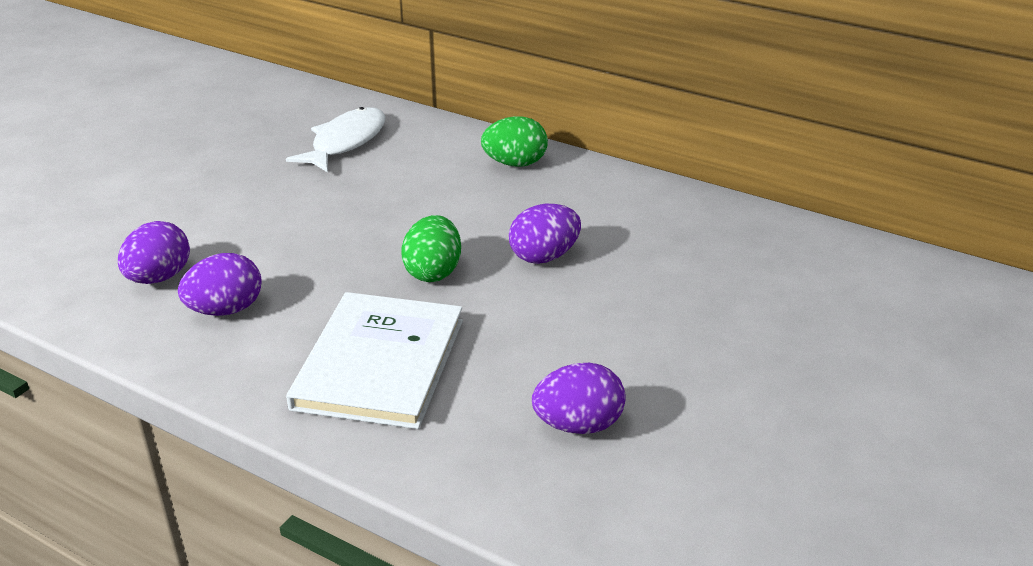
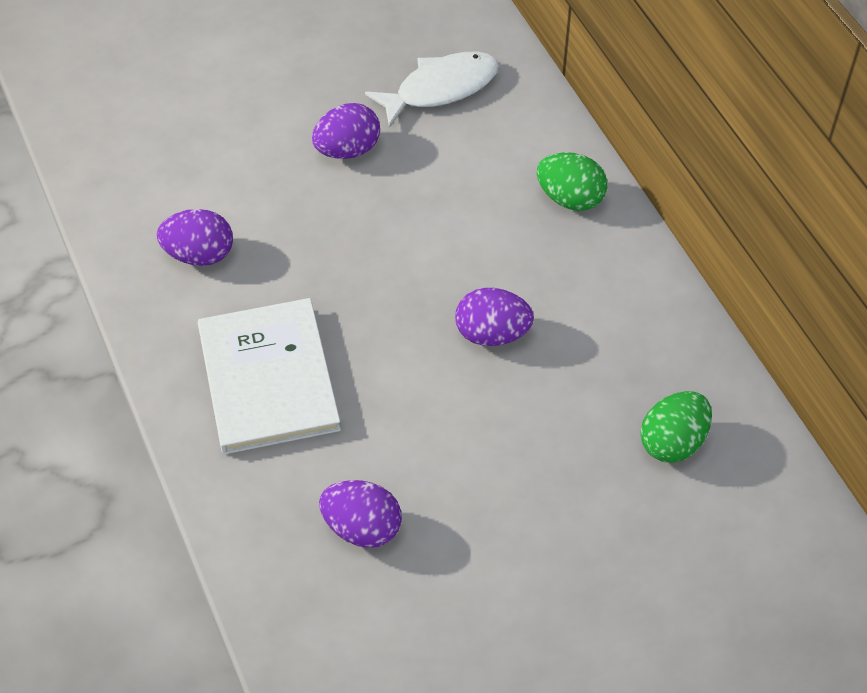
camera: 35 degrees right, 20 degrees up
purple egg [118,221,190,284] -> purple egg moved to [312,103,380,159]
white book [286,292,463,429] -> white book turned 60 degrees counterclockwise [198,298,341,454]
green egg [401,215,461,282] -> green egg moved to [641,391,712,463]

